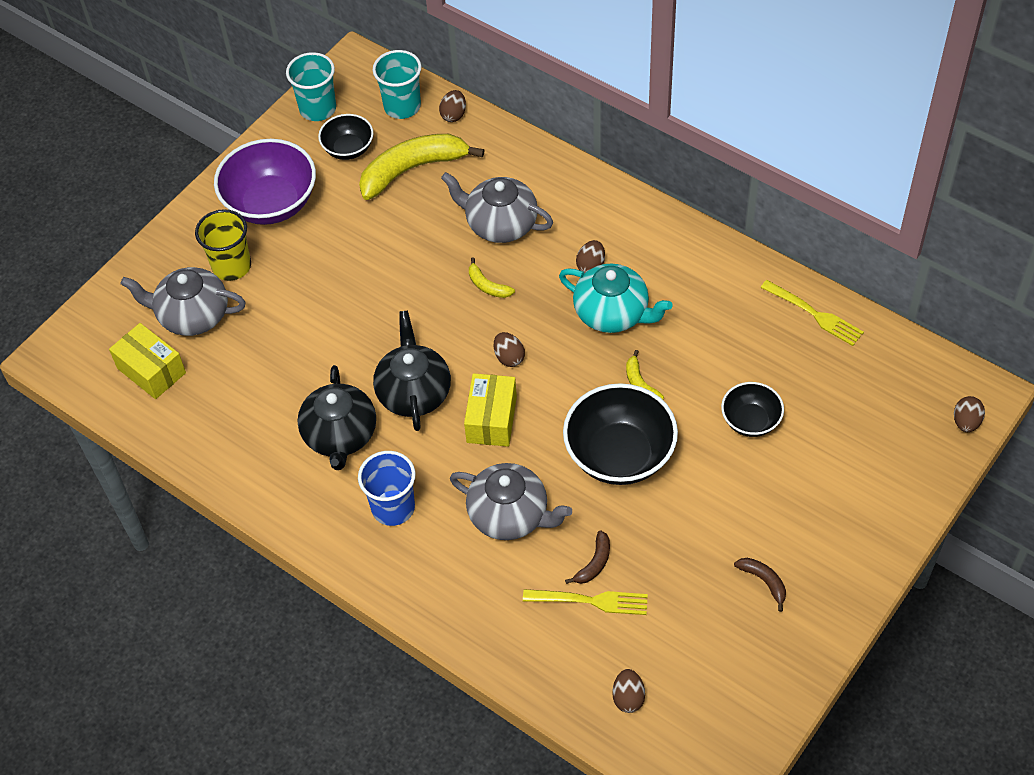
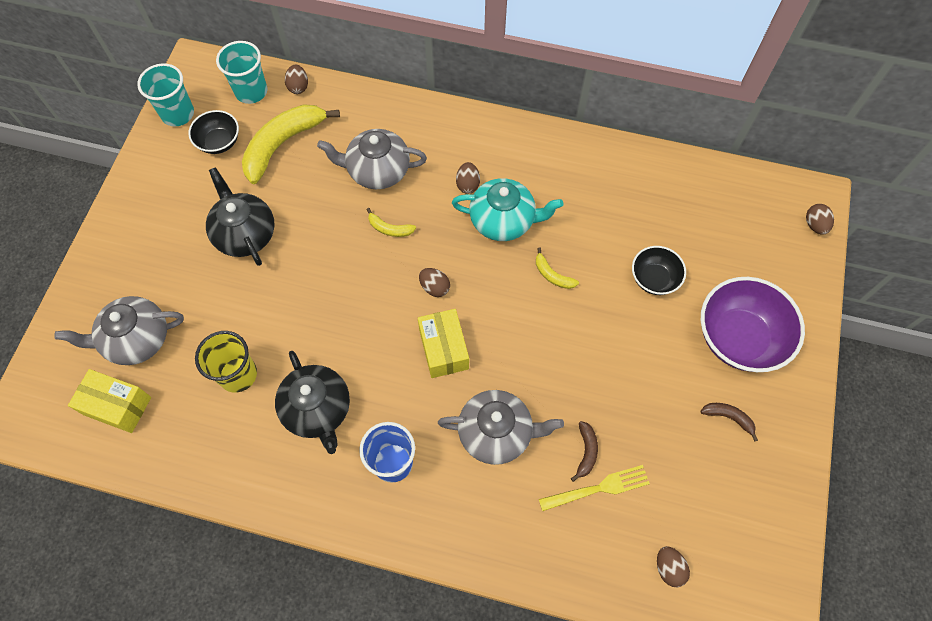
camera: 25 degrees left, 10 degrees up
yellow cup [195,209,251,281] -> yellow cup moved to [195,331,257,393]
purple bowl [214,139,316,225] -> purple bowl moved to [701,277,805,372]
black teapot [373,311,451,431] -> black teapot moved to [206,167,275,266]
black bowl [563,383,678,485] -> none
yellow fork [760,280,864,346] -> none

